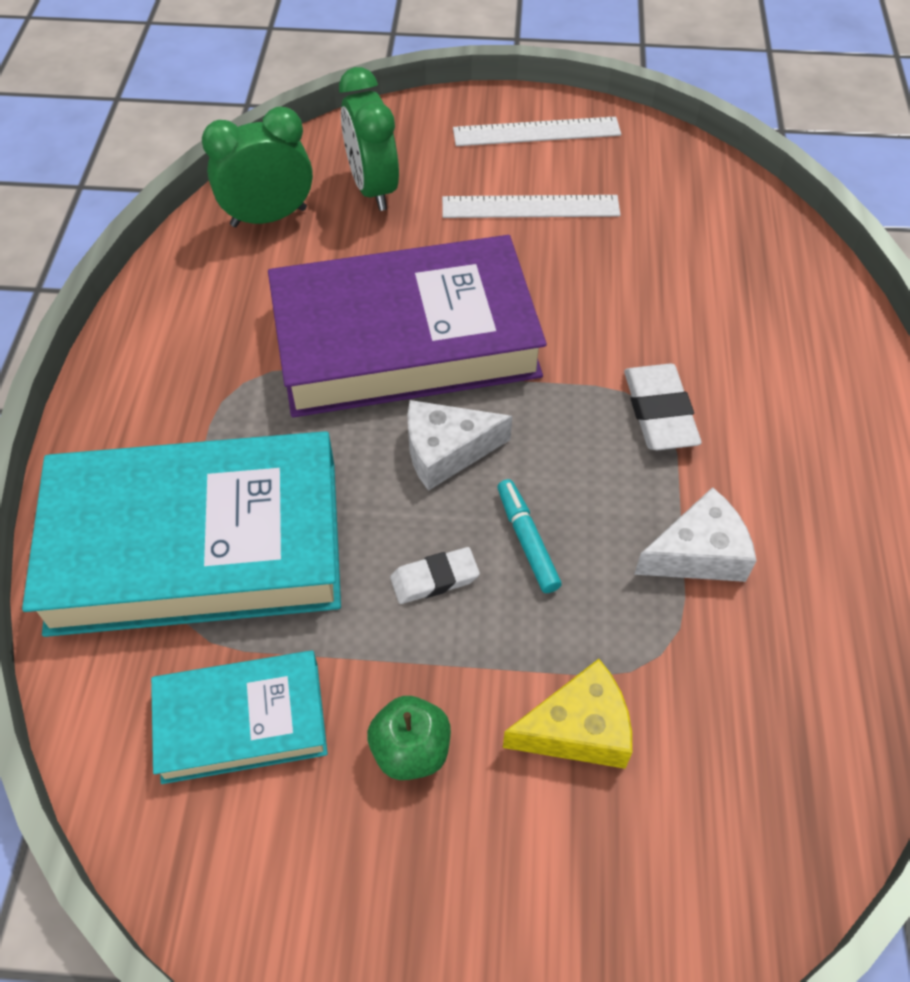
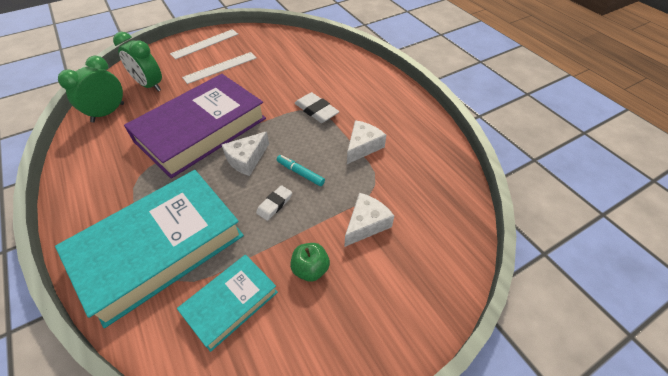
camera: 35 degrees left, 5 degrees down
yellow cheese [503,659,632,769] -> white cheese [344,193,394,247]

